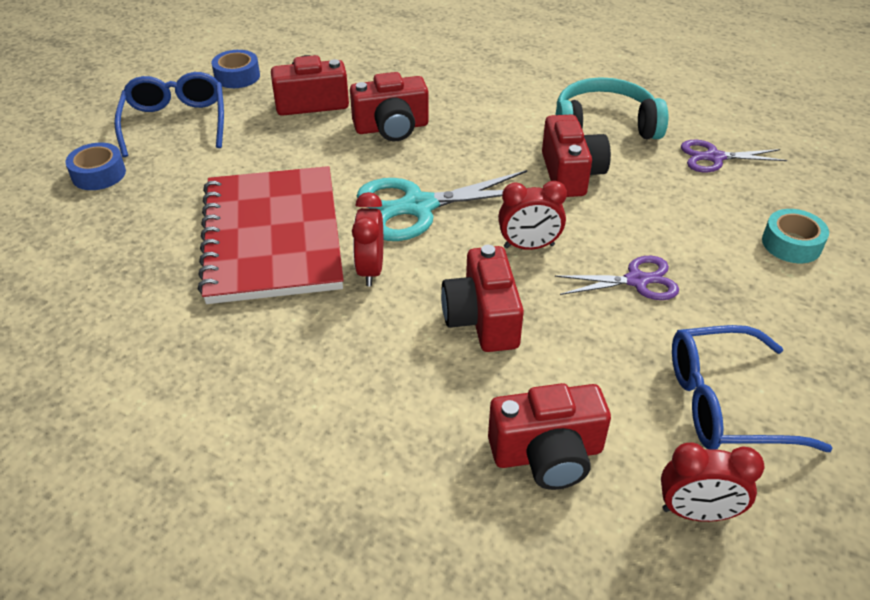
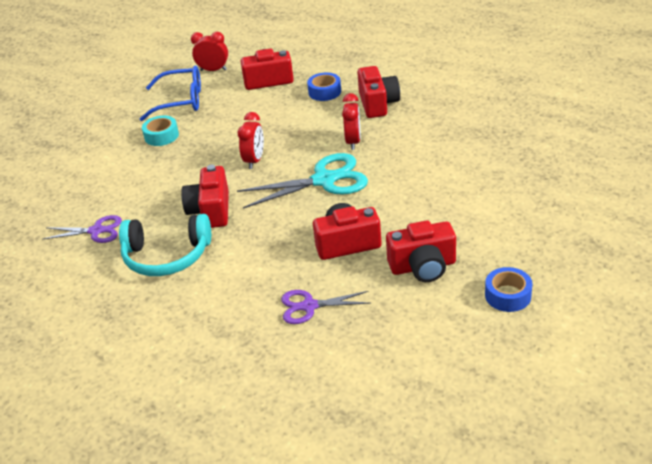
camera: 175 degrees left, 5 degrees down
blue tape [65,143,126,190] -> blue tape moved to [307,73,341,101]
blue glasses [114,72,224,157] -> none
red notebook [198,166,344,304] -> none
red camera [441,245,524,352] -> red camera moved to [357,66,400,118]
red clock [498,181,567,250] -> red clock turned 105 degrees clockwise [238,112,264,169]
purple scissors [555,256,679,300] -> purple scissors moved to [281,290,371,324]
turquoise tape [762,209,829,263] -> turquoise tape moved to [142,115,179,146]

